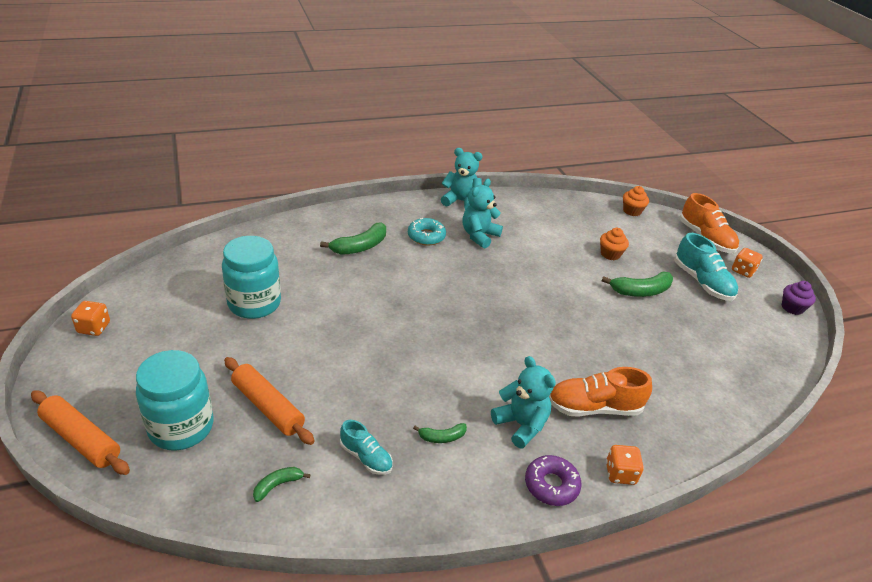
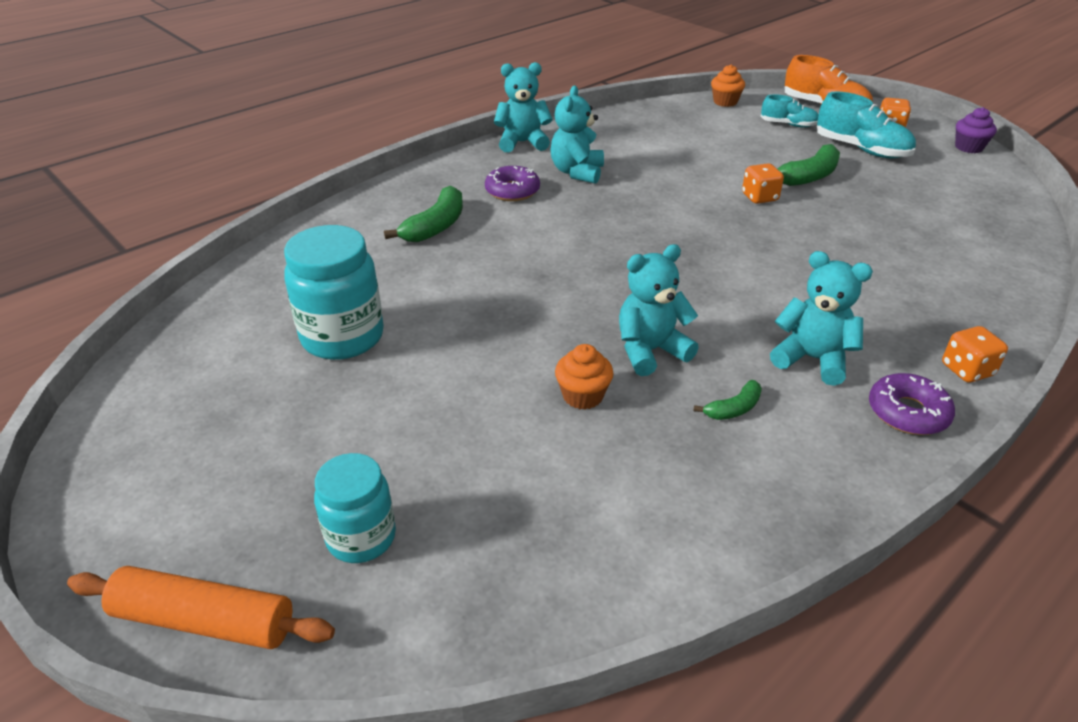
camera: 20 degrees left, 0 degrees up
orange dice [71,301,110,336] -> orange dice moved to [742,163,784,204]
turquoise jar [136,350,214,450] -> turquoise jar [314,453,396,563], size x0.64
orange rolling pin [224,357,315,445] -> none
green banana [253,467,310,502] -> none
turquoise shoe [340,420,393,475] -> turquoise shoe moved to [761,94,819,127]
turquoise donut [408,218,446,246] -> purple donut [485,166,540,201]
orange shoe [549,367,652,417] -> none
orange cupcake [600,228,629,260] -> orange cupcake moved to [555,344,614,410]
none -> turquoise teddy bear [619,244,699,376]

